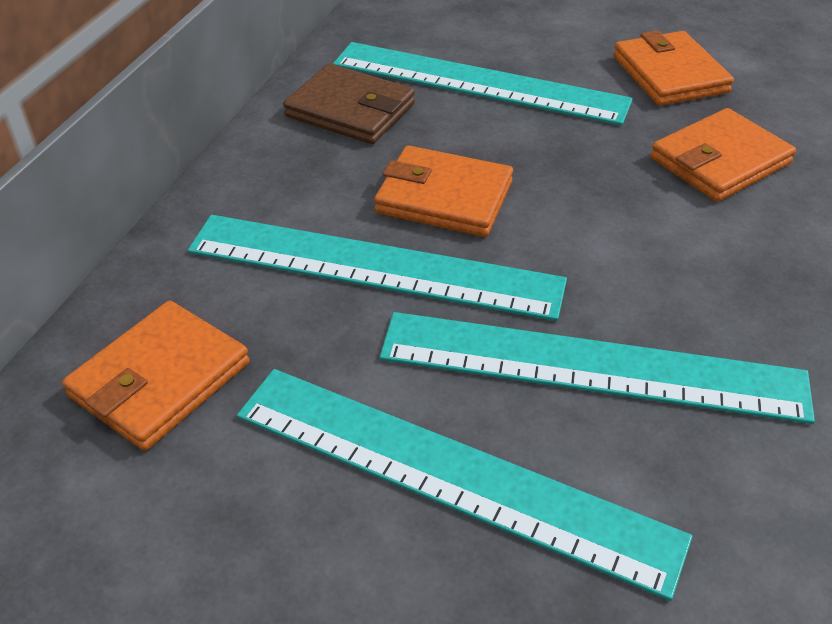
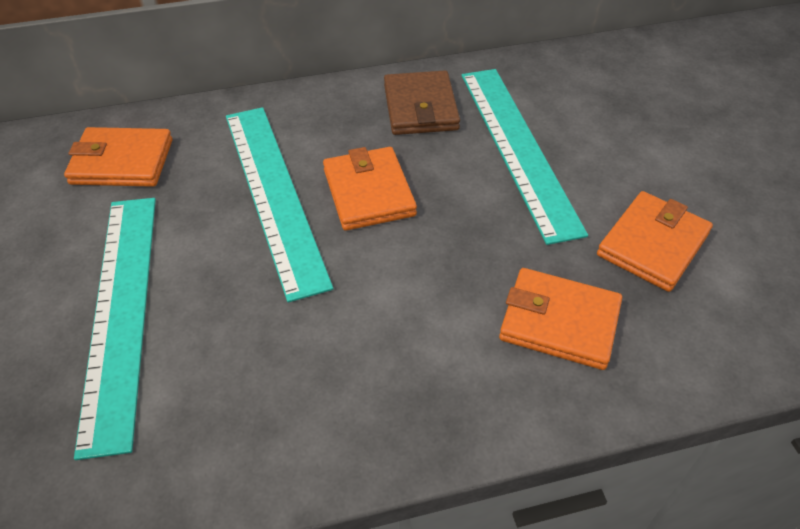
camera: 55 degrees right, 5 degrees up
turquoise ruler [380,312,815,424] -> none

